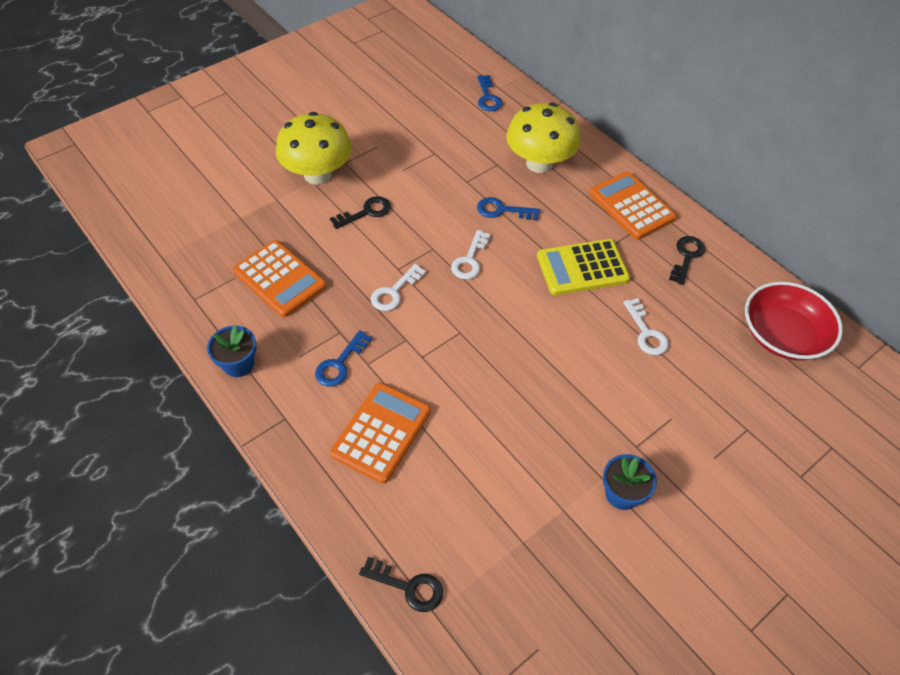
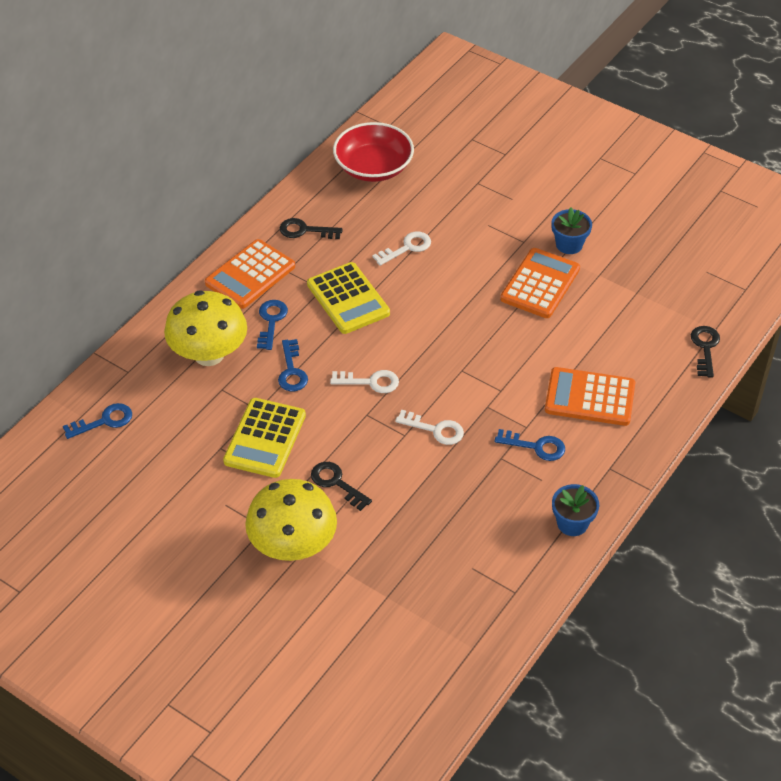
camera: 105 degrees left, 5 degrees down
orange calculator [233,240,327,317] -> orange calculator moved to [500,248,580,318]
none -> yellow calculator [223,398,306,478]
none -> blue key [257,300,288,350]

